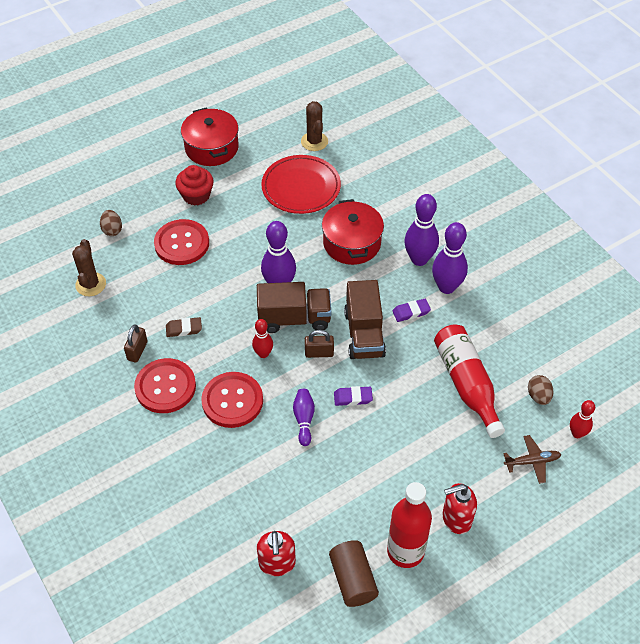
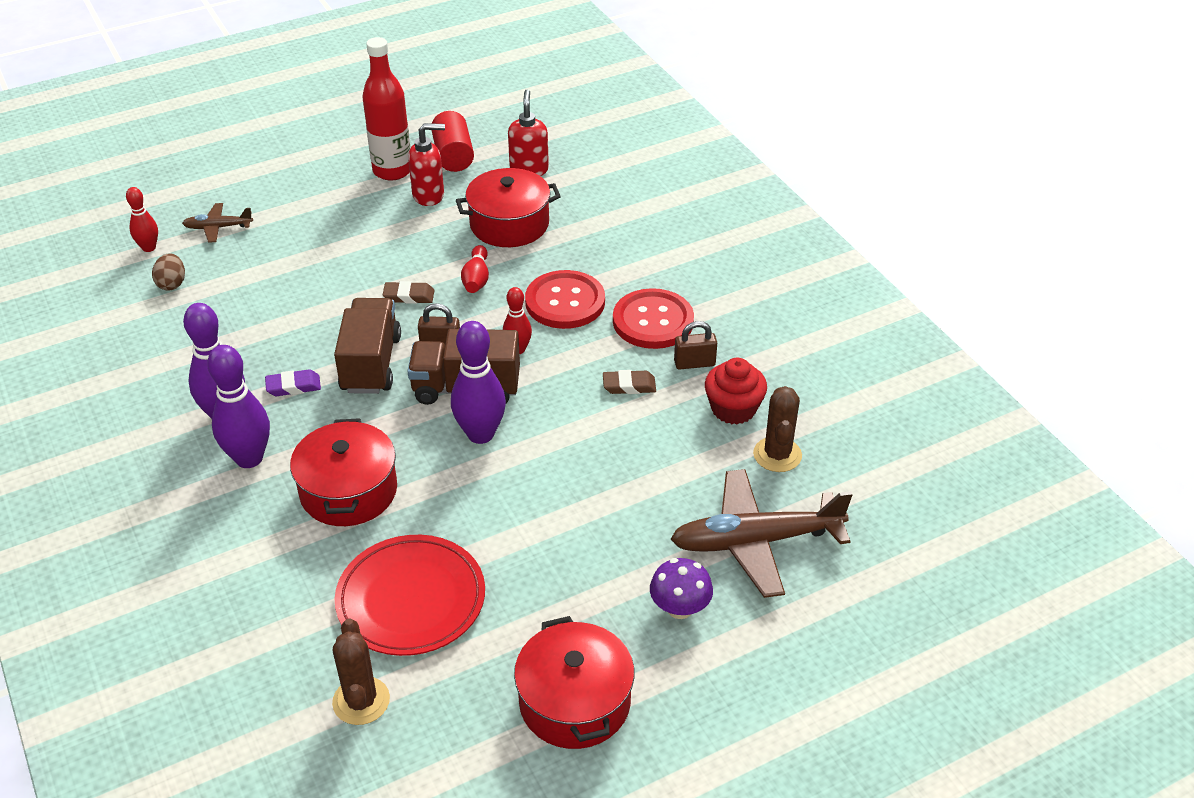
camera: 175 degrees left, 10 degrees down
brown egg [100,210,122,236] -> brown plane [671,469,853,598]
brown padlock [124,324,148,363] -> brown padlock turned 60 degrees clockwise [674,321,717,369]
red button [154,219,209,265] -> none
red cupcake [175,165,214,206] -> red cupcake moved to [705,358,767,425]
purple bowling pin [293,389,315,446] -> red bowling pin [461,245,489,293]
brown cylinder [329,540,379,607] -> red cylinder [431,111,474,172]
purple eraser [334,386,373,406] -> brown eraser [383,281,434,304]
red bottle [434,325,505,438] -> none
red soap dispenser [443,483,477,534] -> red soap dispenser moved to [408,123,445,206]
none -> red pot [456,168,561,247]
none -> purple mushroom [650,558,713,619]

